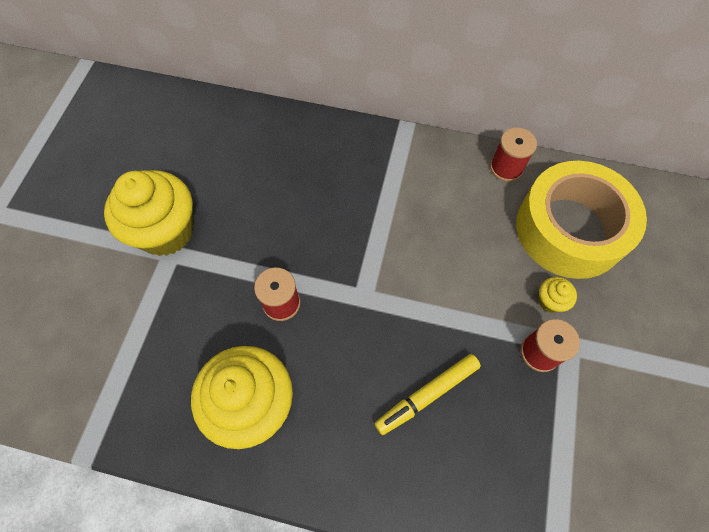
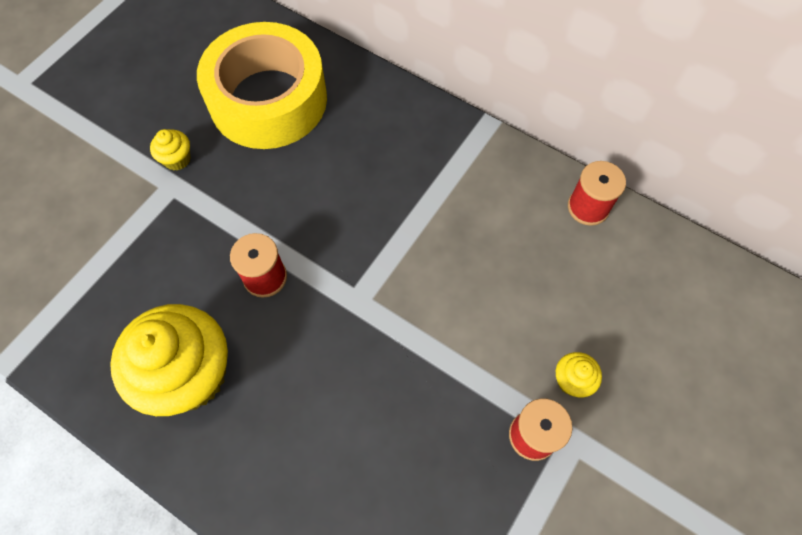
camera: 20 degrees right, 0 degrees up
yellow cupcake [104,170,193,256] -> yellow cupcake [150,129,191,171], size x0.42
yellow marker [374,354,481,435] -> none
yellow tape [516,161,647,279] -> yellow tape moved to [197,22,327,149]

